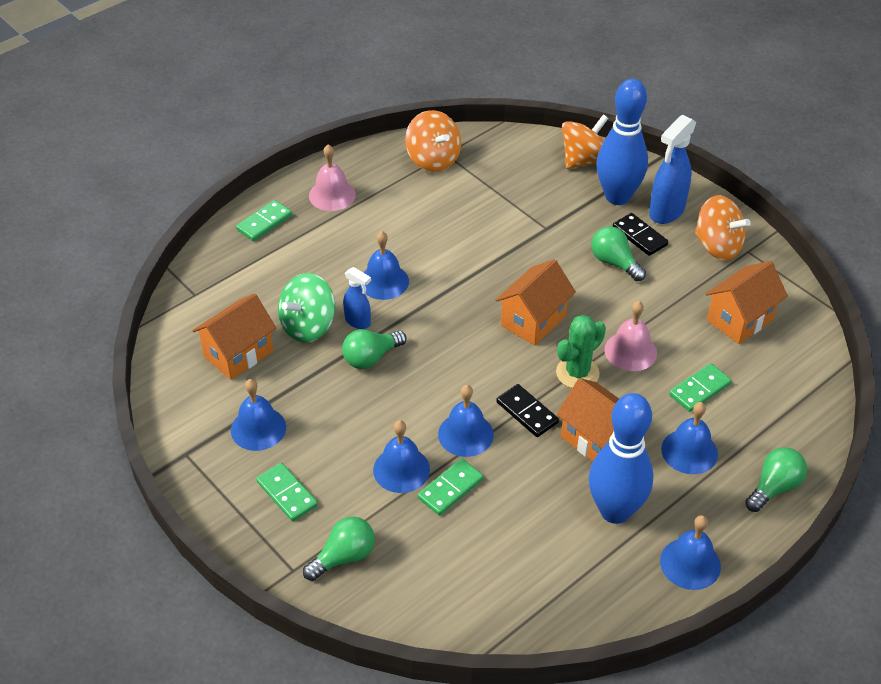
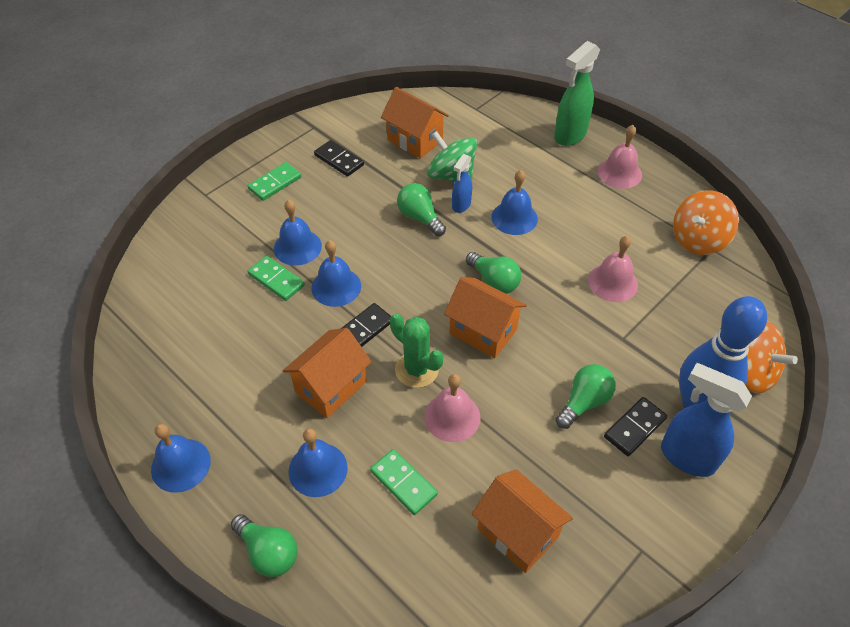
camera: 85 degrees right, 5 degrees up
blue bell [231,379,286,451] -> black domino [314,140,364,177]
green domino [236,200,292,241] -> green spray bottle [554,41,600,146]
green light bulb [303,517,375,581] -> green light bulb moved to [466,252,521,294]
blue bowling pin [589,393,653,524] -> none
orange spinning top [695,195,751,260] -> none
none -> pink bell [588,236,638,302]

